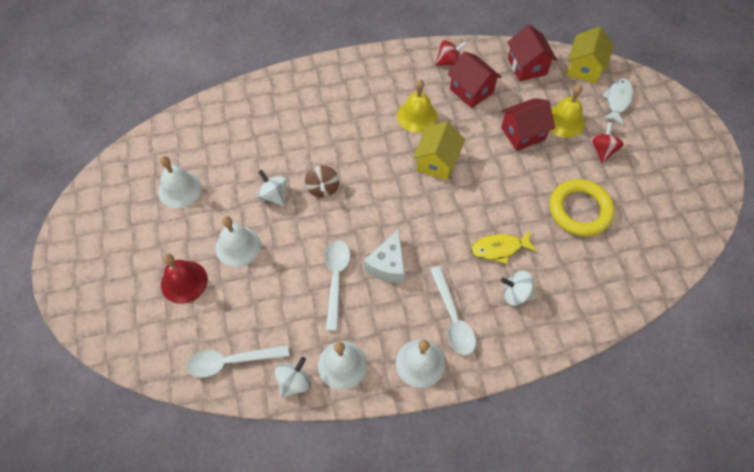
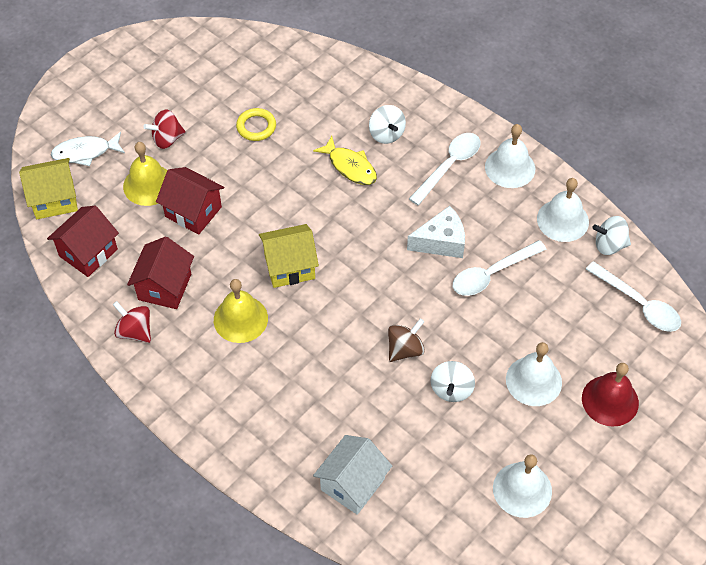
camera: 125 degrees left, 5 degrees down
yellow ring [550,179,614,236] -> yellow ring [236,108,276,141], size x0.56
none -> white house [313,435,392,515]

